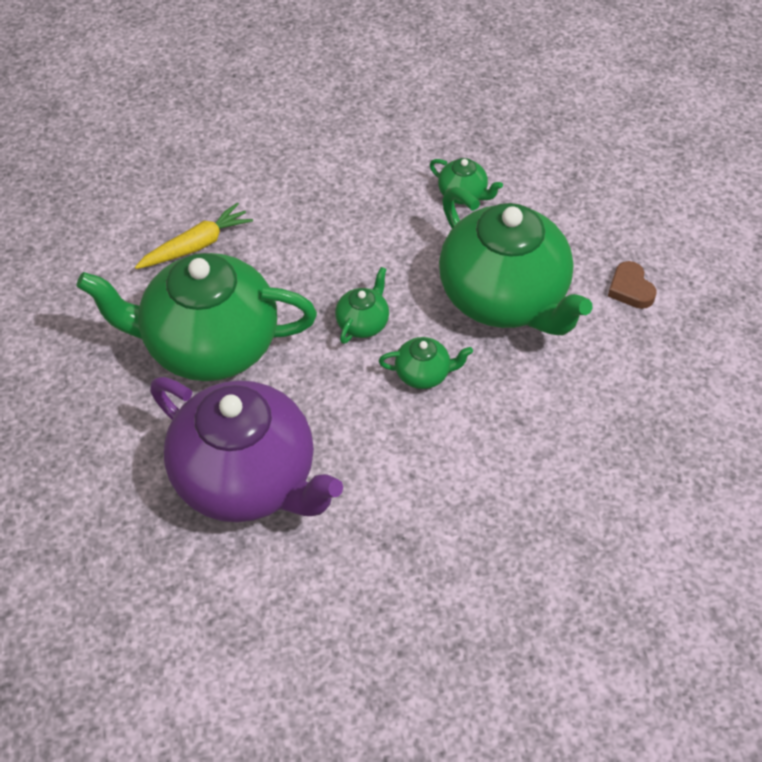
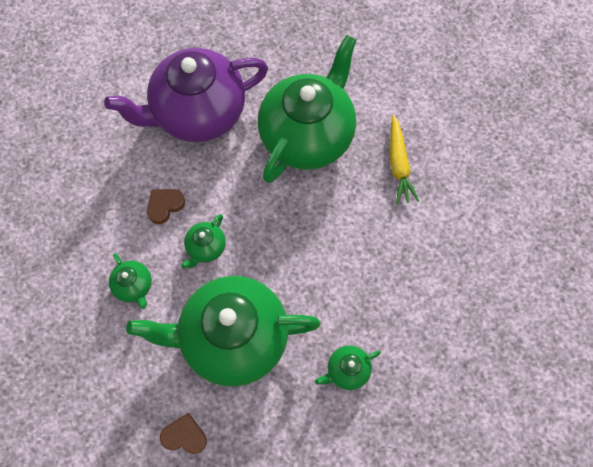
camera: 120 degrees right, 15 degrees up
green teapot [335,267,389,344] -> green teapot moved to [109,253,152,309]
none -> brown heart [147,189,185,224]

